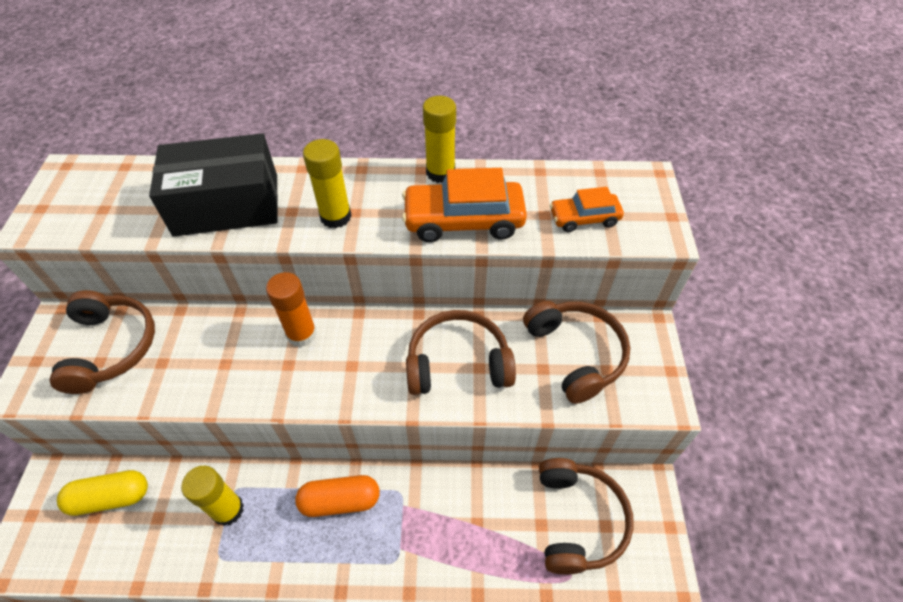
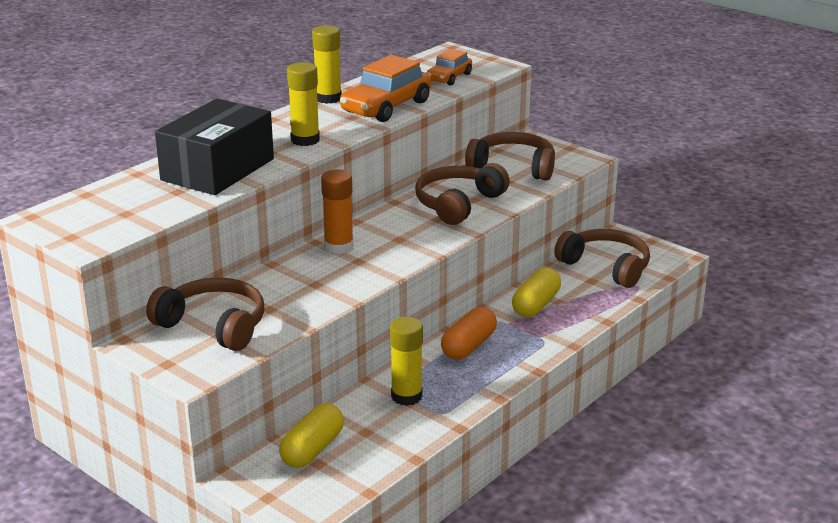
camera: 50 degrees left, 25 degrees down
none -> yellow capsule [512,268,561,317]

